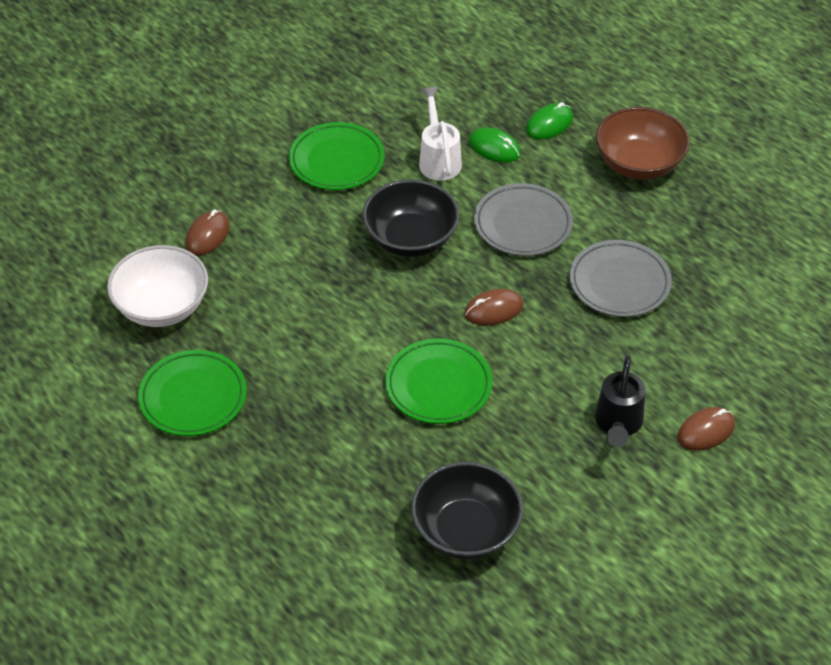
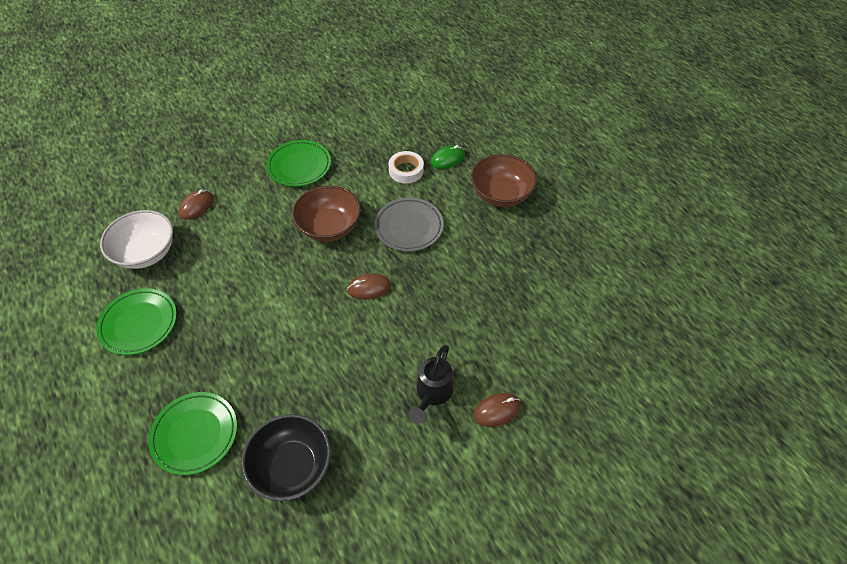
camera: 10 degrees right, 5 degrees up
black bowl [362,179,460,257] -> brown bowl [292,186,361,242]
green plate [385,339,492,424] -> green plate moved to [148,392,237,475]
white watering can [419,87,462,181] -> none
green mouse [469,127,521,163] -> white tape [388,151,424,184]
grey plate [569,240,672,317] -> none

